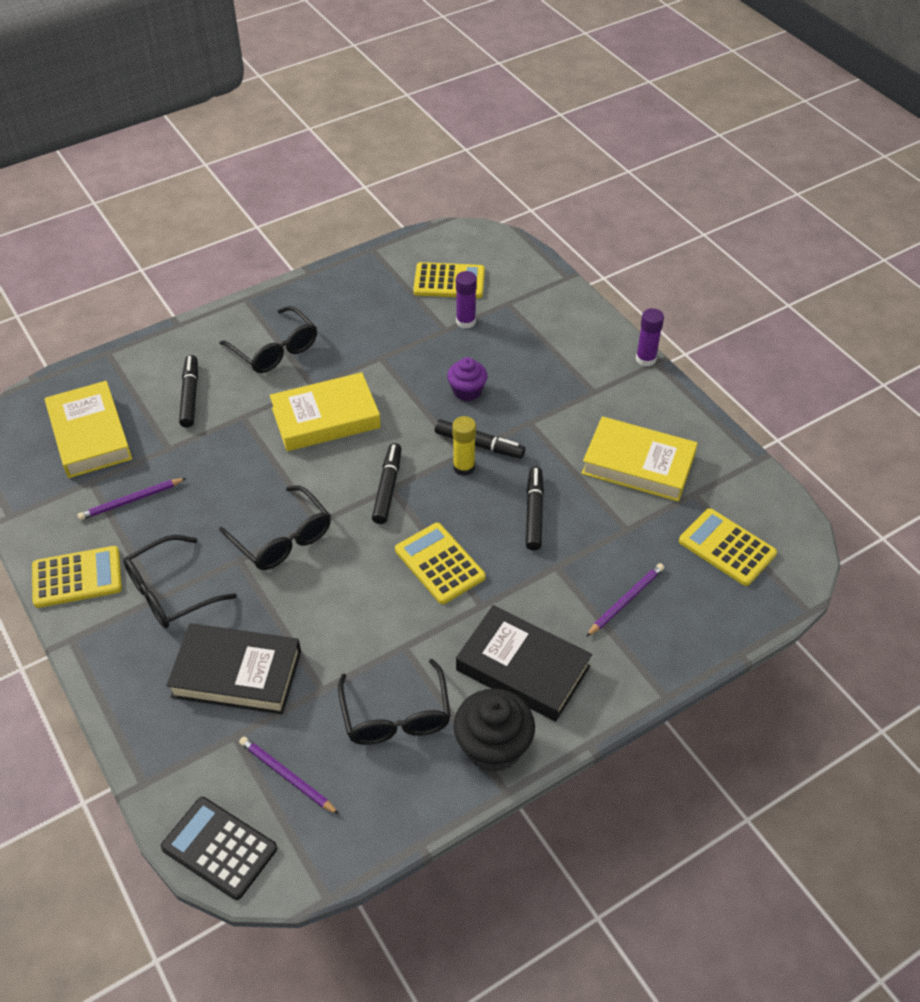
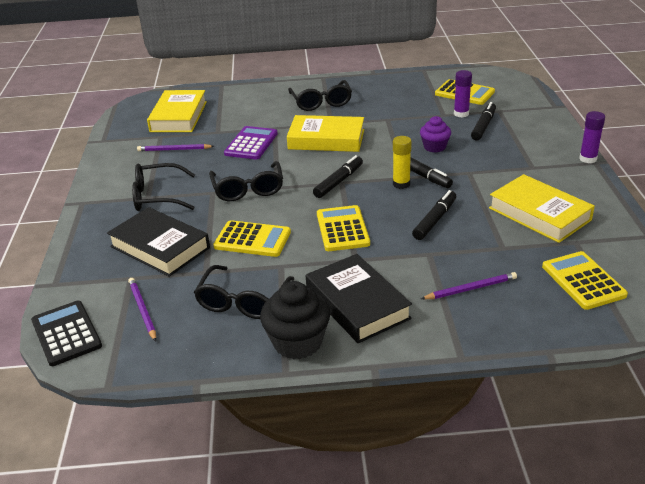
camera: 30 degrees right, 15 degrees down
yellow calculator [32,546,122,608] -> yellow calculator moved to [213,220,291,257]
black marker [179,355,198,428] -> black marker moved to [471,102,496,140]
none -> purple calculator [224,126,278,159]

